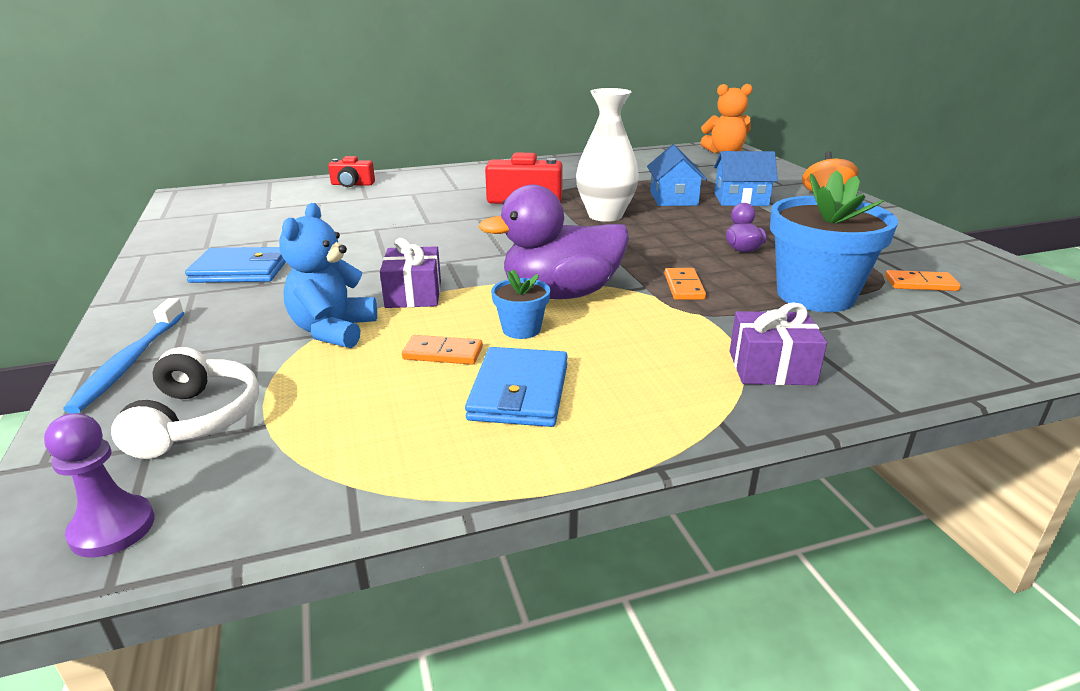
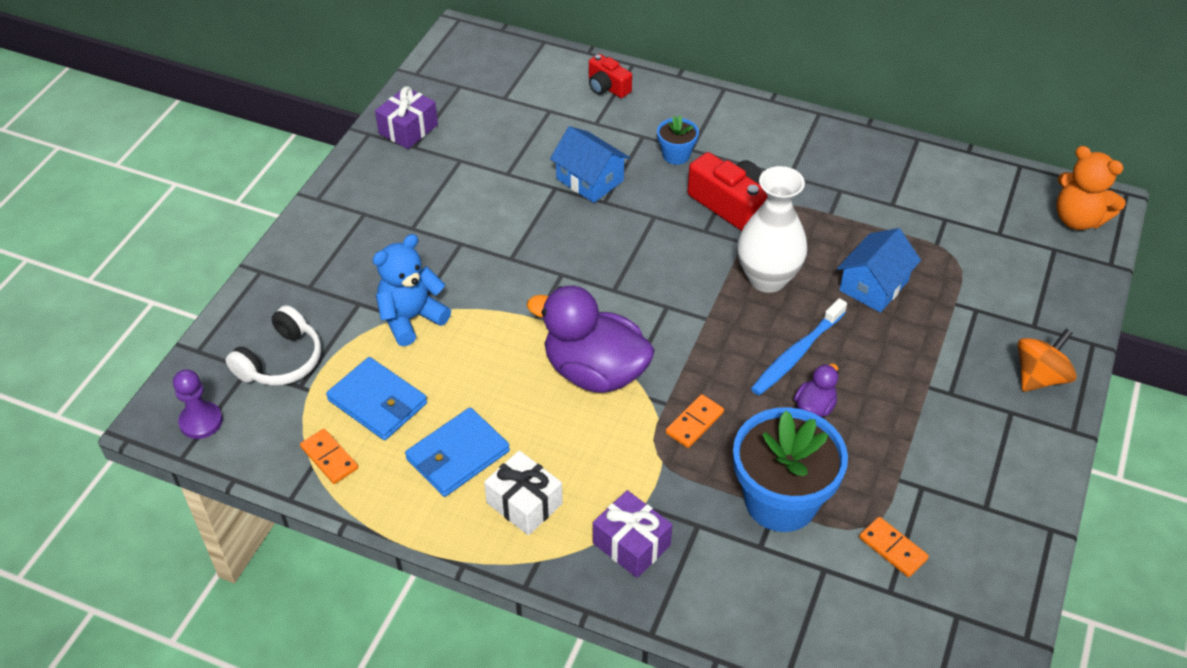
camera: 40 degrees right, 20 degrees up
blue toothbrush [63,298,184,414] -> blue toothbrush moved to [751,298,847,395]
blue wallet [185,247,286,283] -> blue wallet moved to [326,357,427,440]
purple gift [380,238,441,308] -> purple gift moved to [375,86,438,149]
orange domino [402,335,483,365] -> orange domino moved to [300,429,358,484]
blue flower pot [491,269,550,339] -> blue flower pot moved to [657,115,699,165]
blue house [714,151,778,206] -> blue house moved to [550,126,630,203]
none -> white gift [484,451,563,535]

